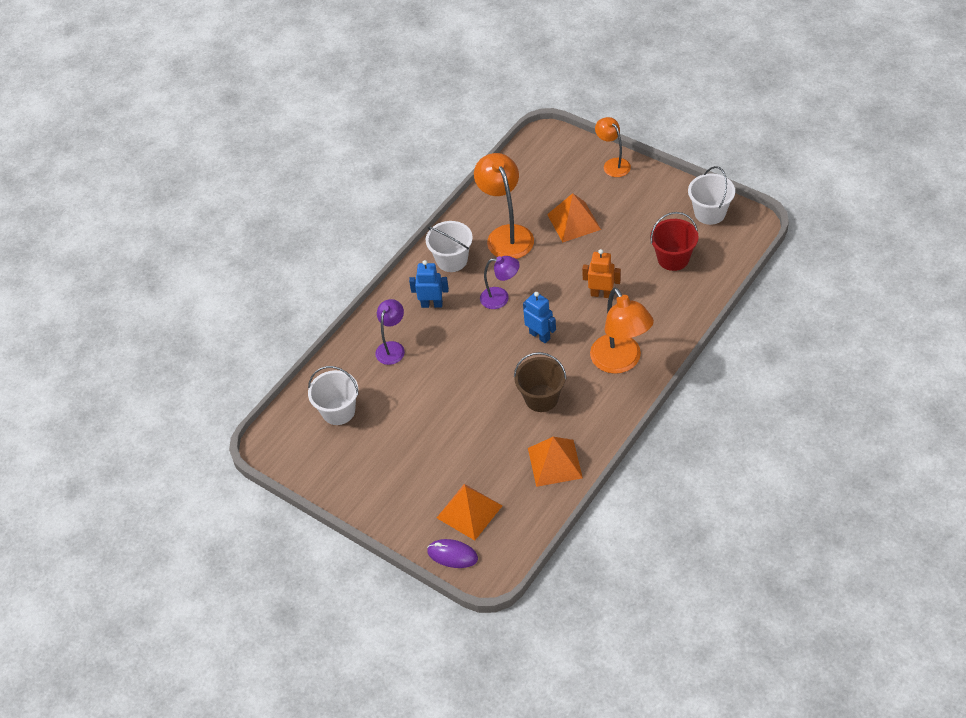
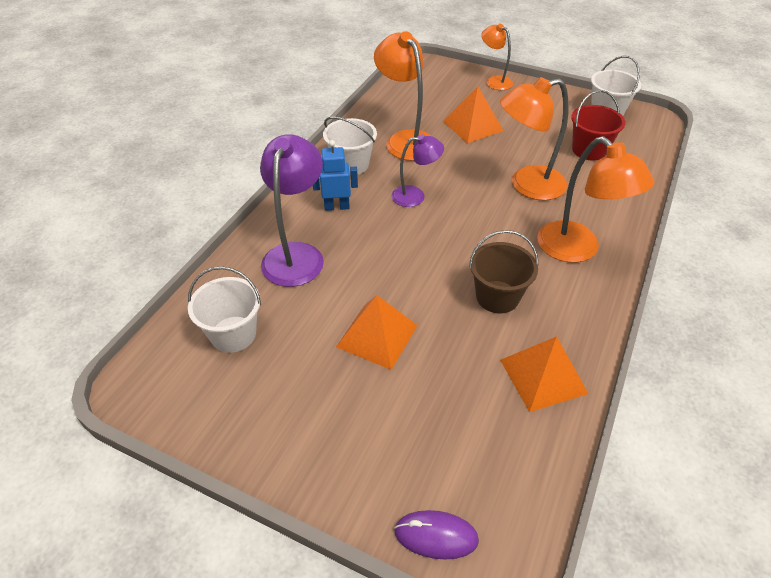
camera: 15 degrees left, 5 degrees down
purple lamp [375,299,405,365] -> purple lamp [260,134,324,287], size x1.68
orange pyramid [437,484,502,541] -> orange pyramid moved to [336,295,418,370]
blue robot [523,292,556,344] -> none
orange robot [582,249,621,298] -> orange lamp [500,77,568,201]

